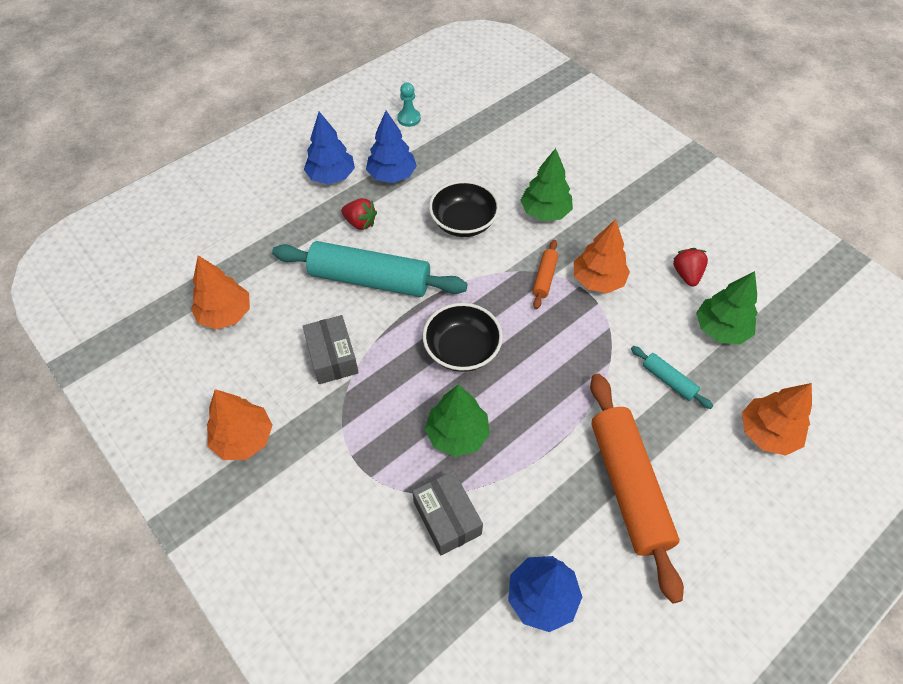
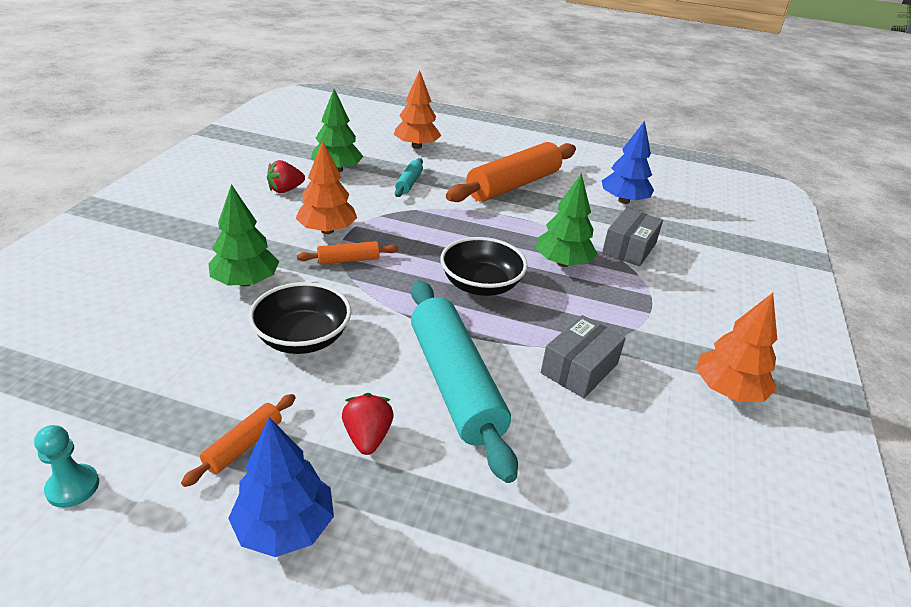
camera: 125 degrees left, 20 degrees down
orange tree [191,256,250,329] -> none
blue tree [366,111,417,183] -> orange rolling pin [181,394,296,487]

